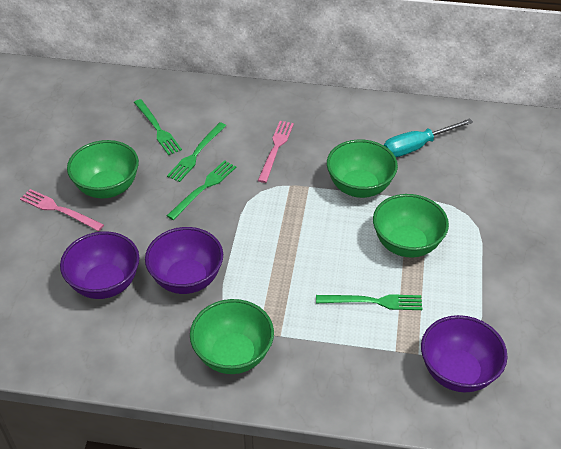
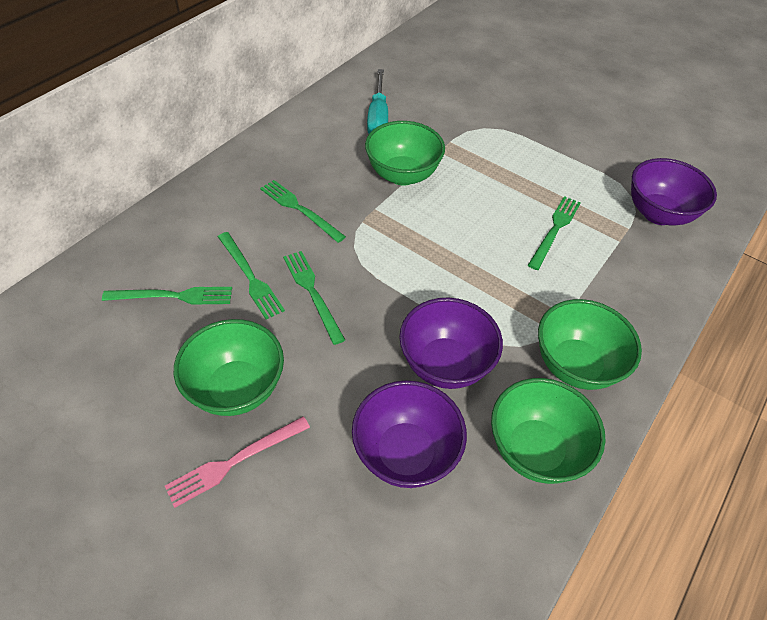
camera: 65 degrees left, 5 degrees up
pink fork [258,121,294,183] -> green fork [260,180,346,243]
green bowl [373,194,449,258] -> green bowl moved to [491,378,606,484]

